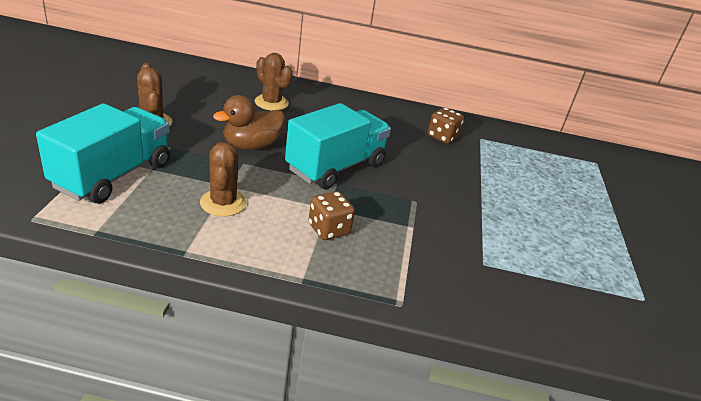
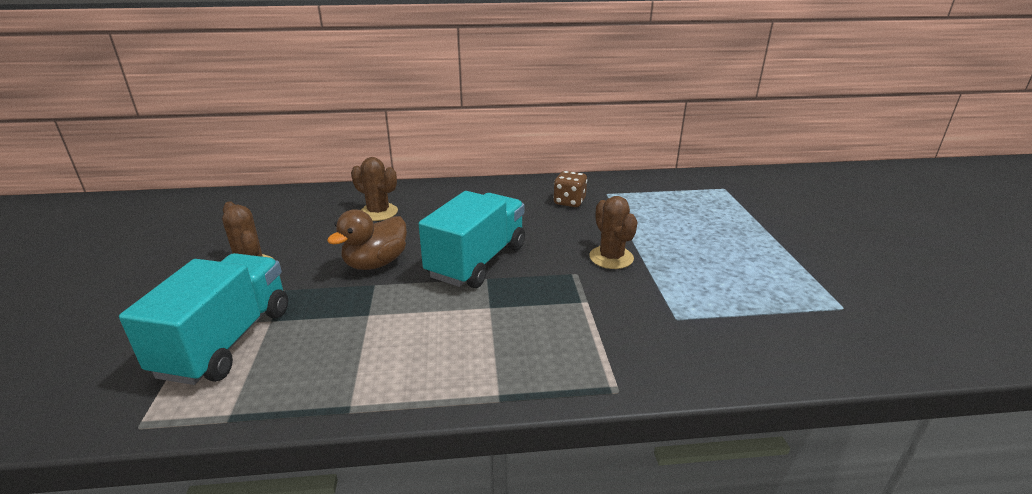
camera: 10 degrees left, 5 degrees down
brown cactus [200,142,246,217] -> brown cactus moved to [589,196,637,269]
brown dice [309,191,355,240] -> none

